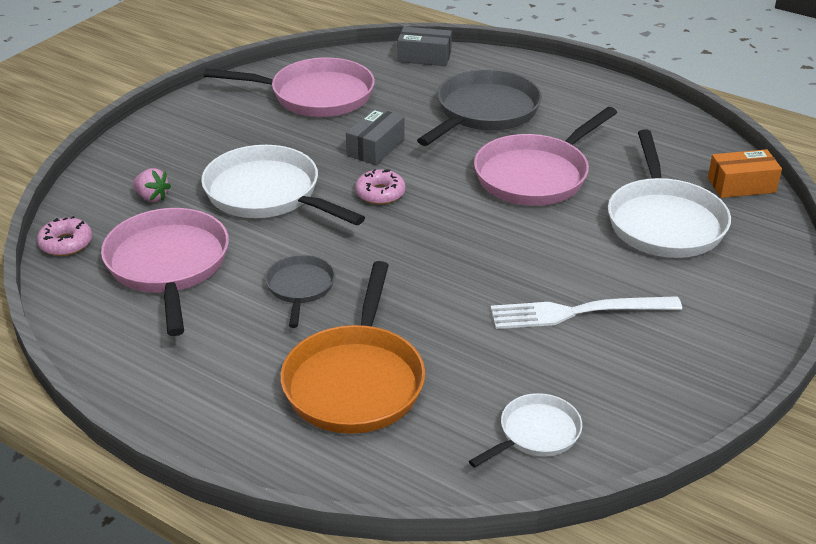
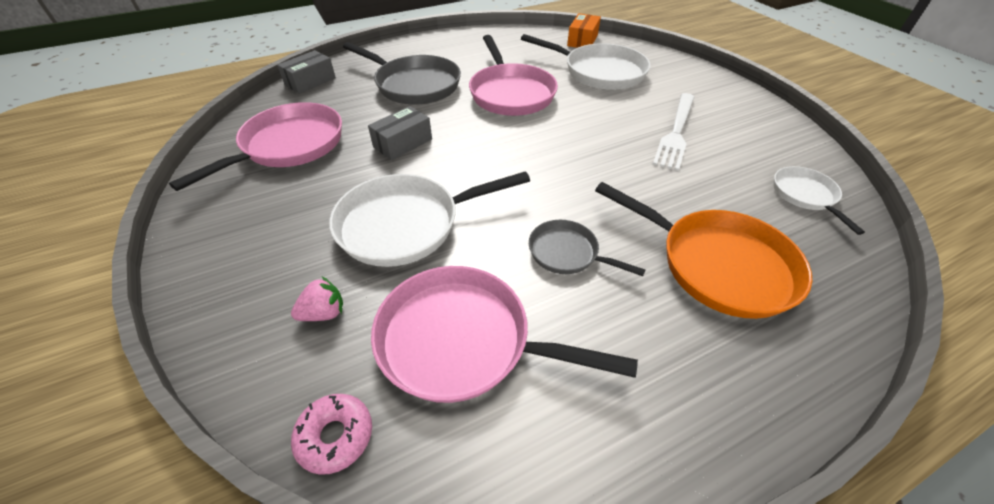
camera: 60 degrees left, 10 degrees up
grey box [346,108,405,165] -> grey box turned 75 degrees clockwise [368,106,432,160]
pink donut [355,169,405,205] -> none
grey pan [417,69,542,146] -> grey pan turned 150 degrees clockwise [343,42,461,105]

